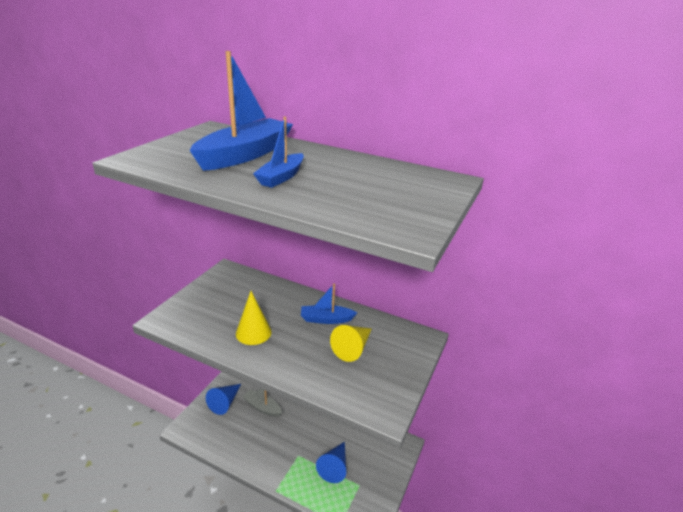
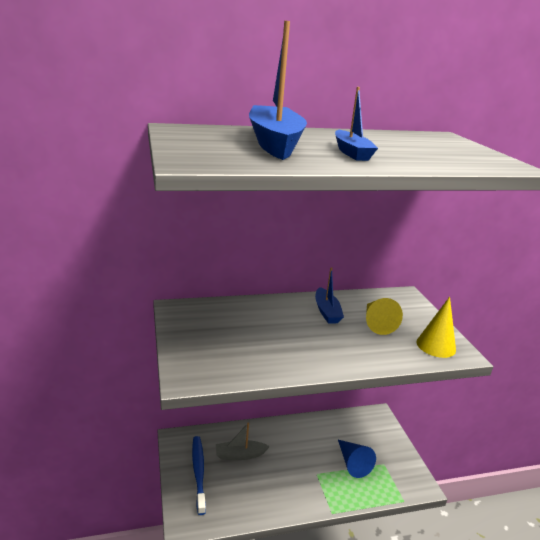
camera: 40 degrees left, 5 degrees down
blue cone [206,384,241,415] -> blue toothbrush [192,436,206,515]
yellow cone [236,291,272,345] -> yellow cone moved to [417,297,456,358]
blue boat [301,283,357,324] -> blue boat turned 60 degrees counterclockwise [315,267,344,324]

